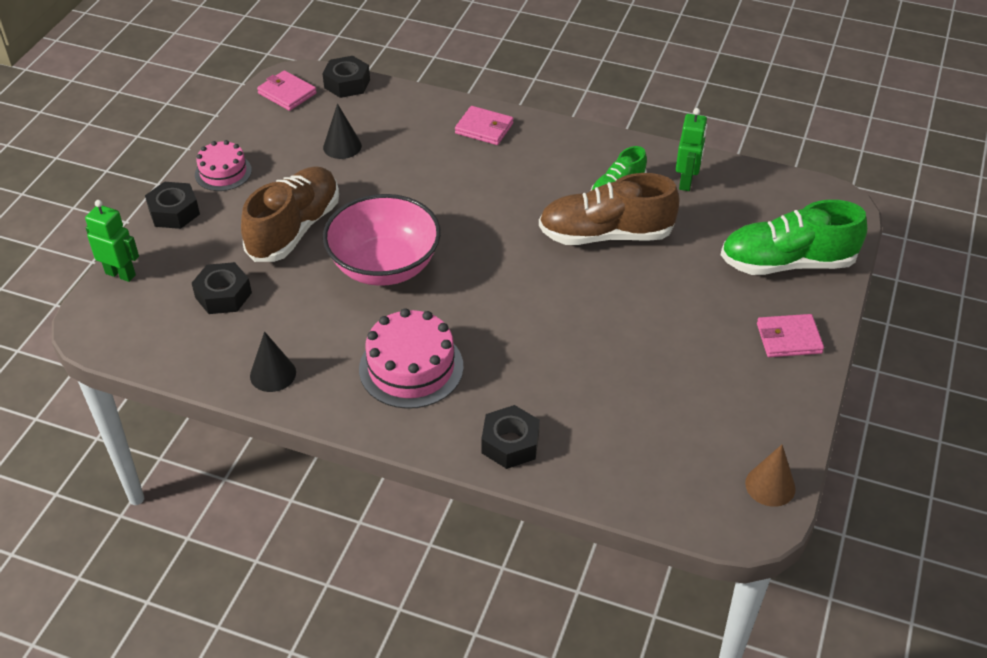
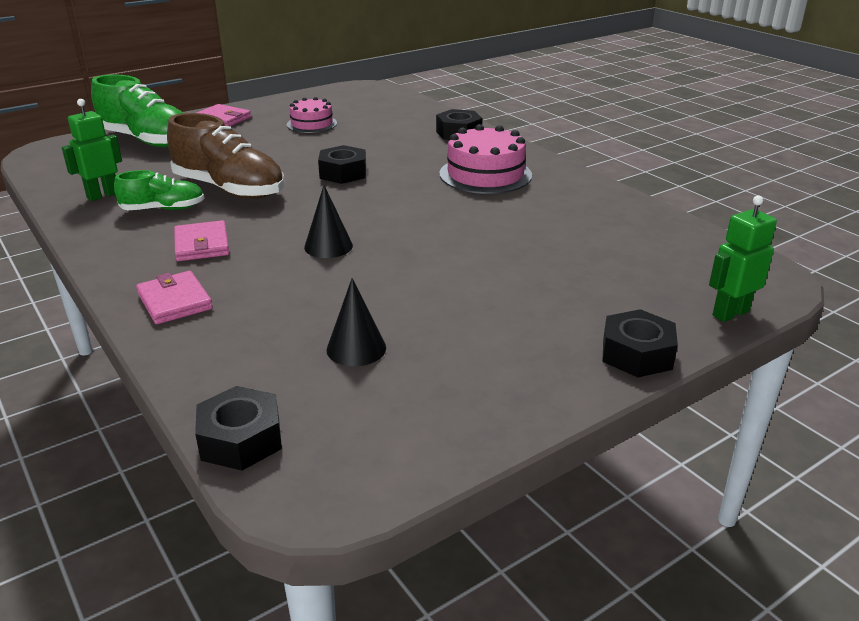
camera: 145 degrees left, 15 degrees down
green robot [85,200,139,282] -> green robot turned 90 degrees clockwise [709,195,777,322]
black nut [192,262,252,314] -> black nut moved to [318,145,366,184]
pink cake [195,140,252,191] -> pink cake moved to [287,97,337,133]
brown shoe [241,166,339,262] -> none
black cone [250,331,296,392] -> black cone moved to [304,185,353,258]
pink wallet [257,70,317,111] -> pink wallet moved to [174,220,230,261]
pink bowl [323,194,441,286] -> none
brown cone [745,445,796,507] -> none

